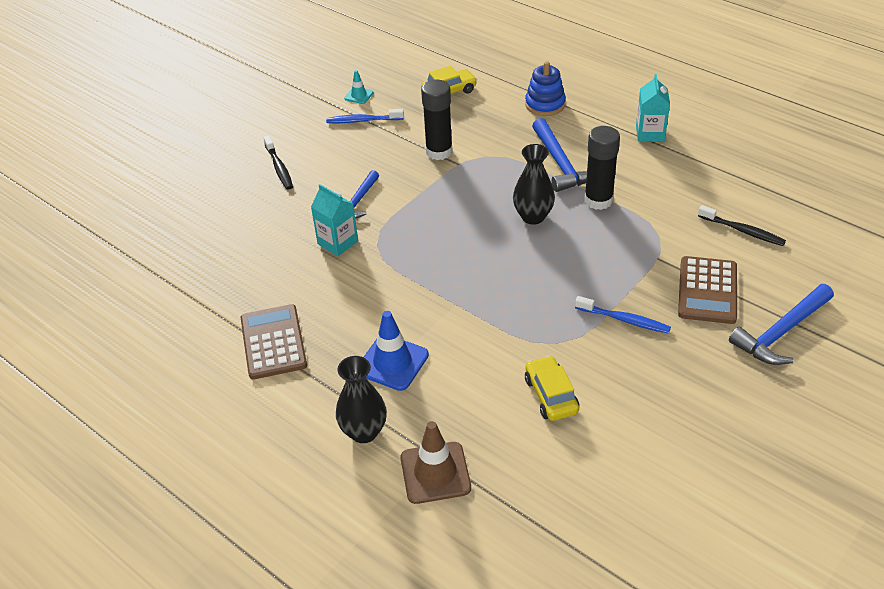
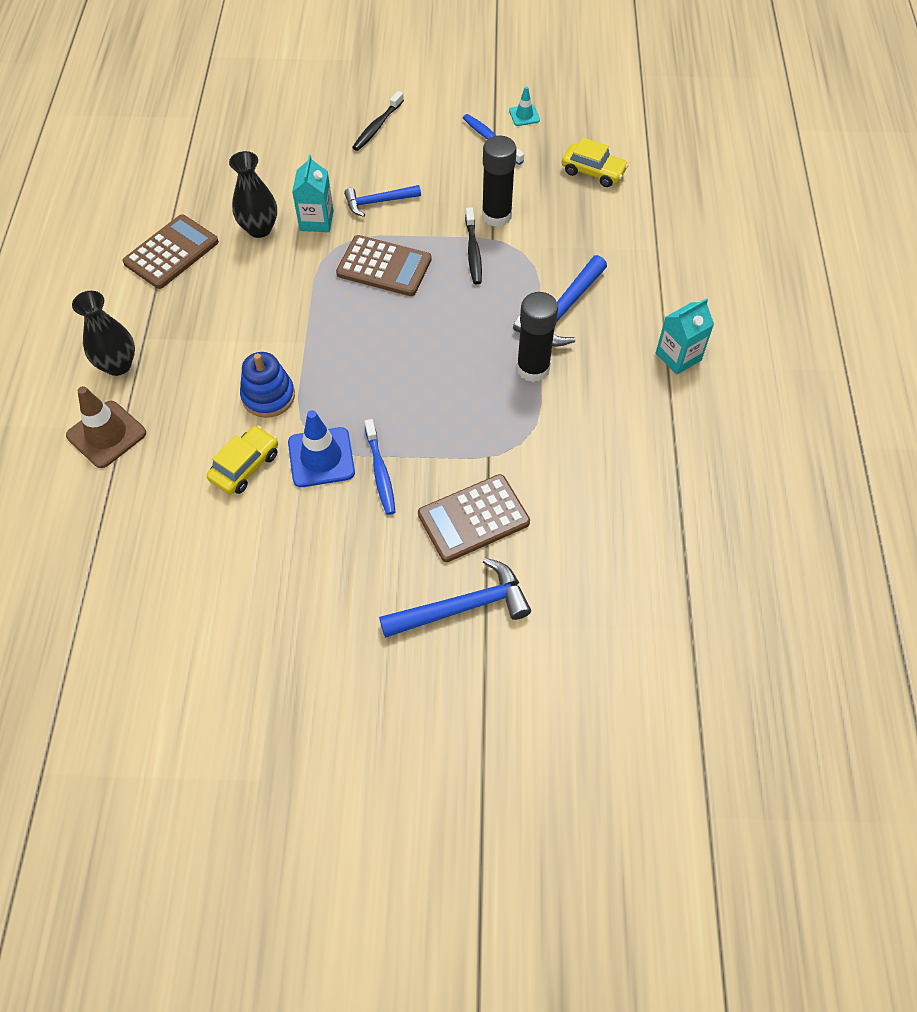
camera: 50 degrees right, 15 degrees up
blue traffic cone [364,311,429,391] -> blue traffic cone moved to [288,410,355,487]
black vase [513,144,555,225] -> black vase moved to [229,151,277,238]
blue stacking toy [525,61,566,116] -> blue stacking toy moved to [240,352,295,418]
black toothbrush [698,205,786,246] -> black toothbrush moved to [465,207,482,284]
blue hammer [729,284,834,365] -> blue hammer turned 150 degrees clockwise [379,558,531,638]
none -> brown calculator [336,235,432,296]

